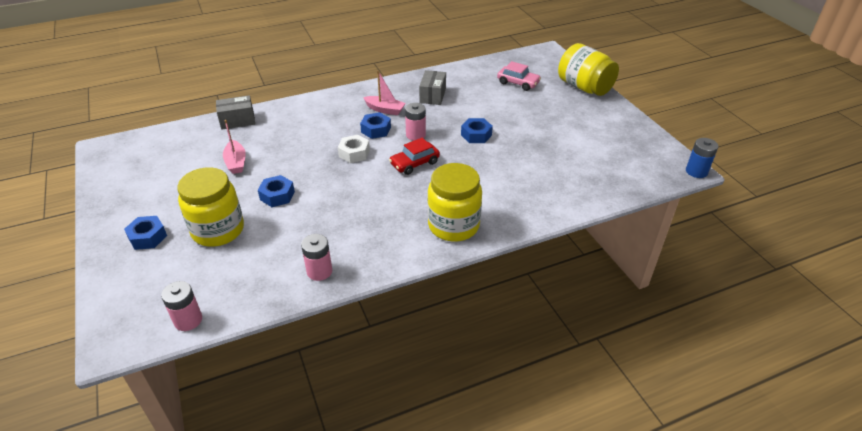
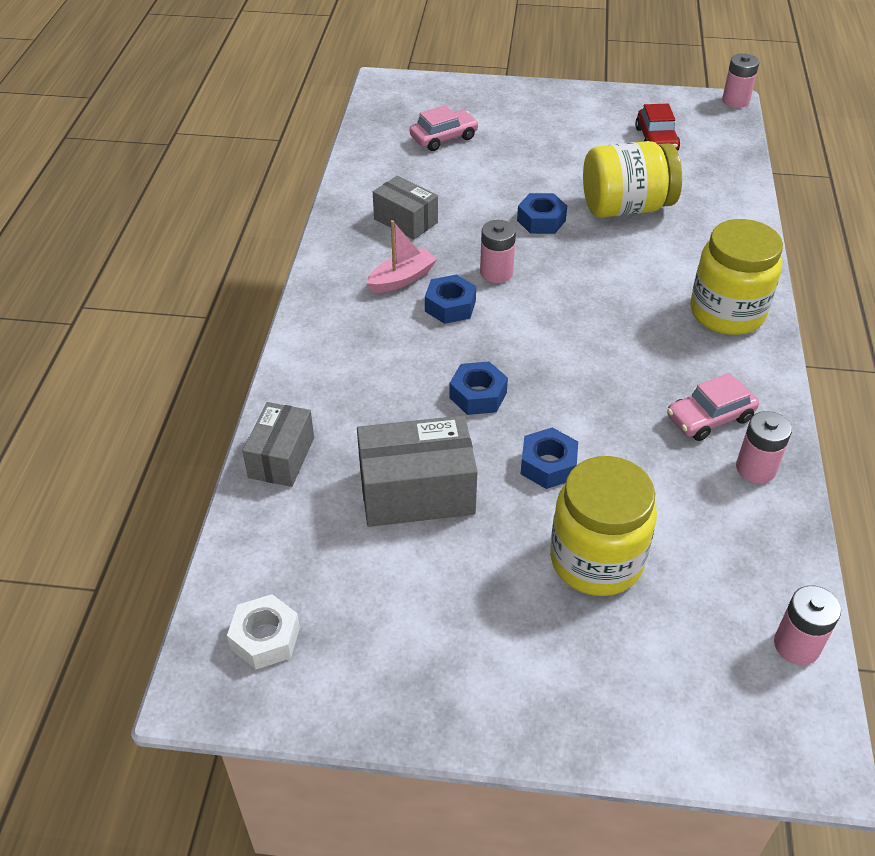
camera: 60 degrees left, 5 degrees up
blue nut [124,216,167,250] -> blue nut moved to [449,361,508,415]
pink boat [223,120,246,174] -> grey box [357,415,478,527]
white nut [338,135,370,163] -> white nut moved to [227,594,300,669]
red car [389,138,440,175] -> red car moved to [635,104,680,151]
yellow jar [558,43,619,96] -> yellow jar moved to [583,141,682,218]
blue battery [686,138,718,178] -> pink battery [722,54,759,108]
none -> pink car [667,373,759,441]

